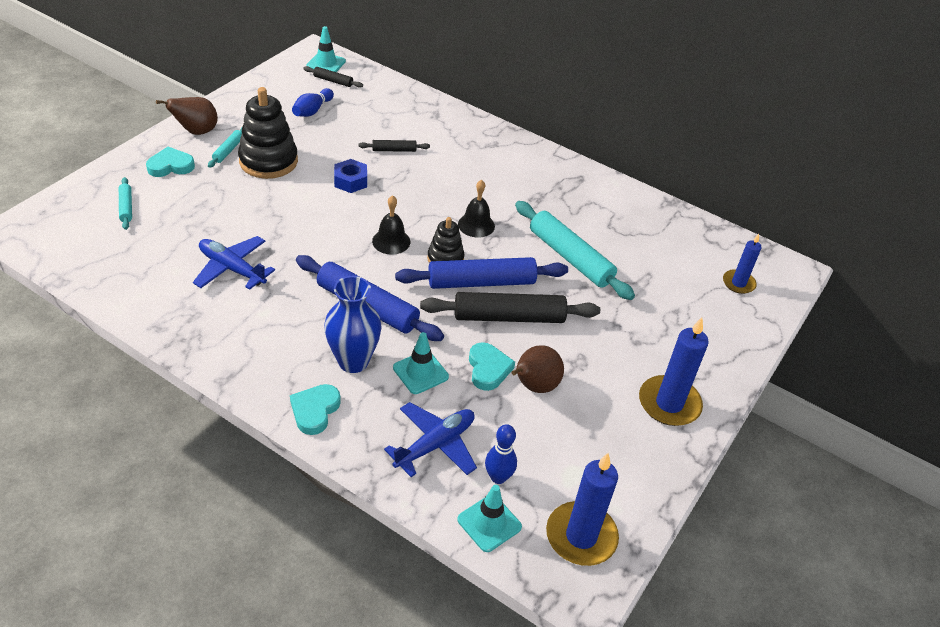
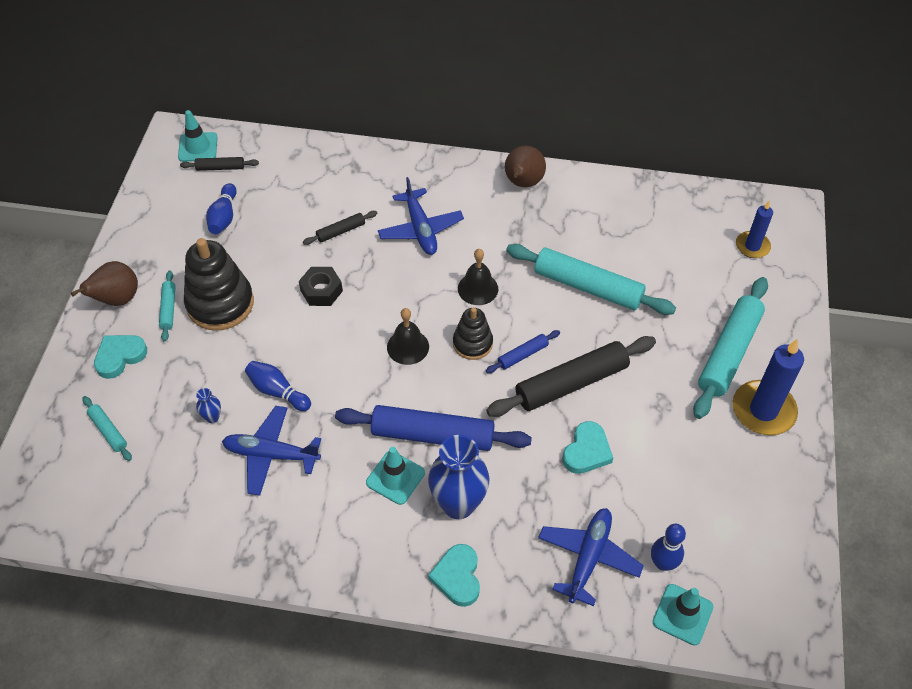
camera: 20 degrees left, 10 degrees up
blue nut [334,159,367,193] -> black nut [299,267,343,306]
turquoise traffic cone [393,332,449,394] -> turquoise traffic cone moved to [366,447,425,505]
blue rolling pin [395,257,568,289] -> blue rolling pin [486,330,560,373], size x0.47
turquoise heart [469,342,515,391] -> turquoise heart turned 60 degrees clockwise [562,421,613,474]
brown pear [512,345,564,393] -> brown pear moved to [505,146,546,187]
blue candle [546,453,619,566] -> none
none -> blue vase [196,388,221,423]
none -> blue bowling pin [245,361,311,411]
none -> blue plane [378,177,464,255]
none -> turquoise rolling pin [693,277,768,419]

